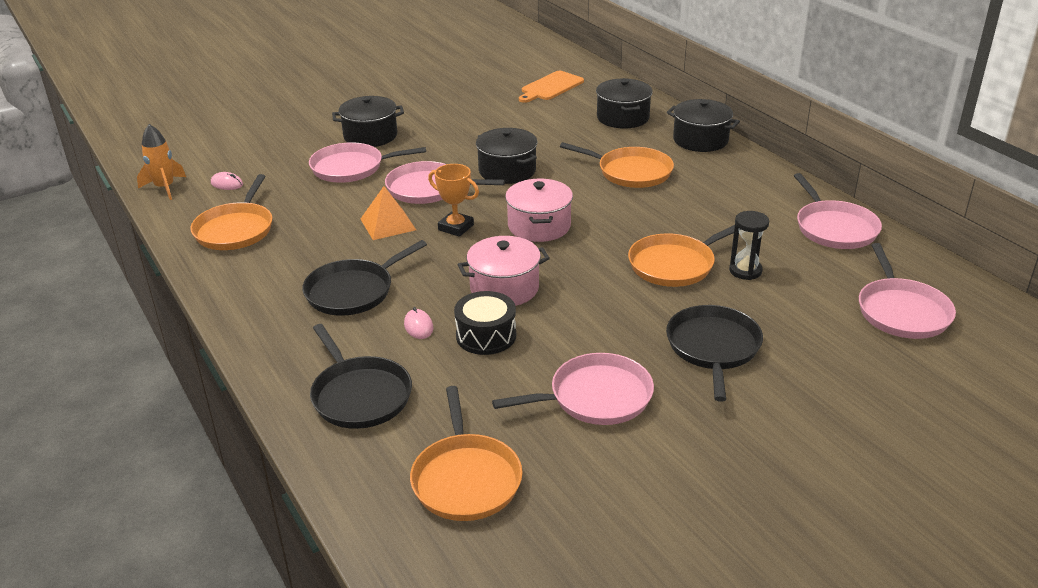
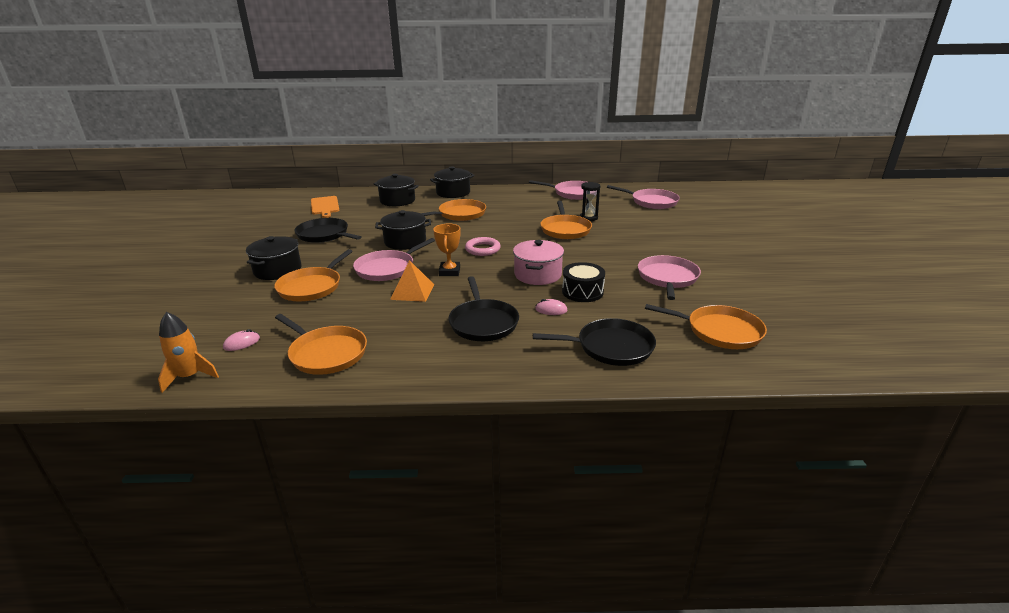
camera: 60 degrees left, 5 degrees down
pink pan [309,142,426,183] -> orange pan [274,249,353,301]
orange trophy [428,164,479,237] -> orange trophy turned 60 degrees counterclockwise [433,224,460,276]
pink pot [505,179,573,242] -> pink ring [465,237,501,256]
black pan [666,305,763,402] -> black pan moved to [295,218,361,243]

